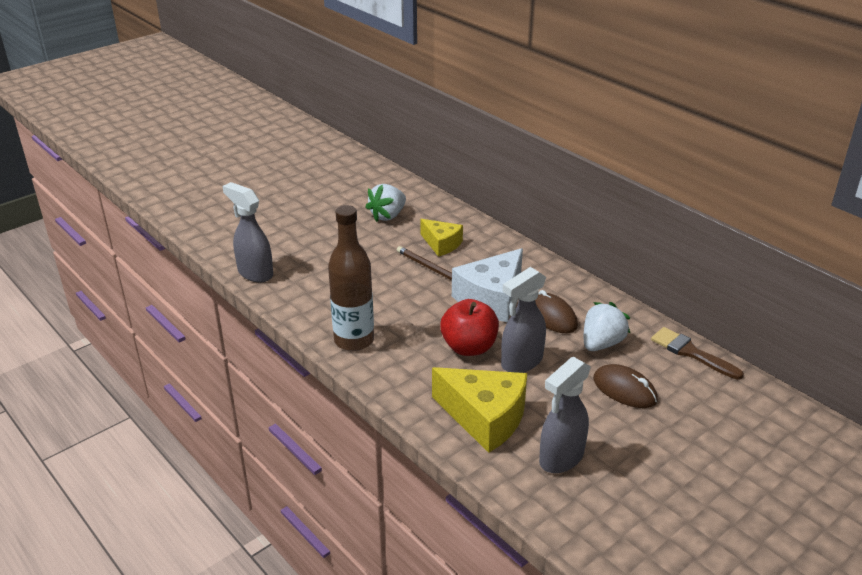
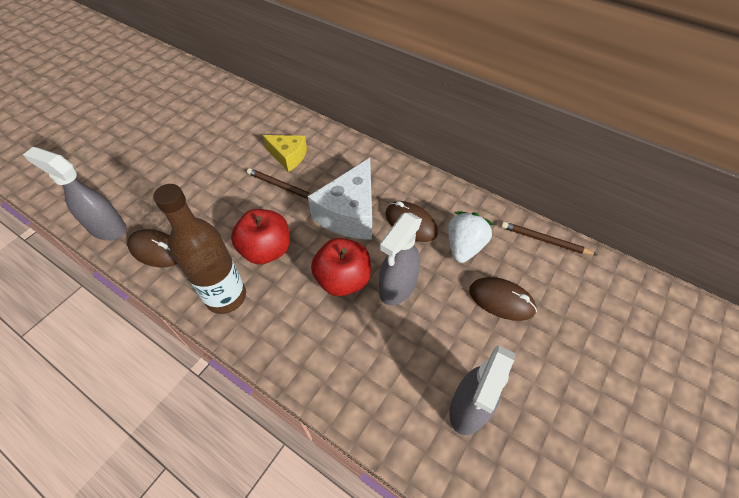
camera: 15 degrees left, 20 degrees up
white strawberry [365,184,406,222] -> none
yellow cheese [432,367,527,453] -> none
brown brush [651,327,744,380] -> brown pencil [501,221,597,255]
none -> brown mouse [127,229,177,267]
none -> red apple [231,209,290,264]

